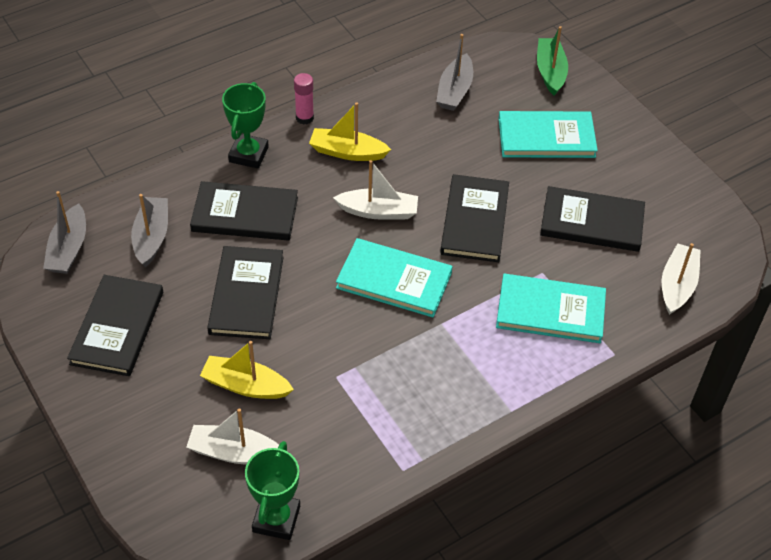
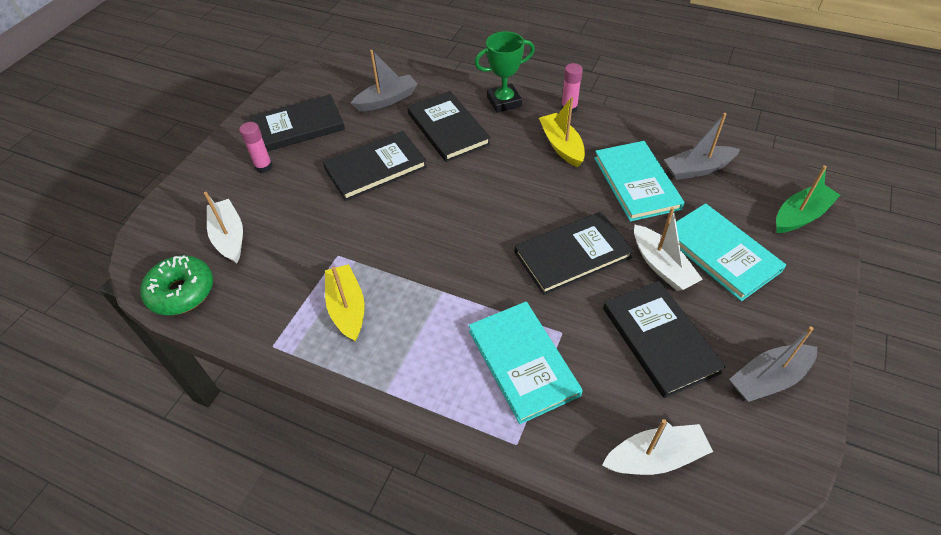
camera: 60 degrees right, 0 degrees up
grey boat [43,191,86,274] -> grey boat moved to [729,327,817,402]
yellow boat [200,341,294,399] -> yellow boat moved to [325,264,365,342]
green trophy [245,441,300,540] -> green donut [140,255,213,315]
white boat [333,160,418,220] -> white boat moved to [634,207,703,291]
turquoise book [336,238,453,318] -> turquoise book moved to [594,141,685,222]
none -> pink glue stick [239,122,273,173]

